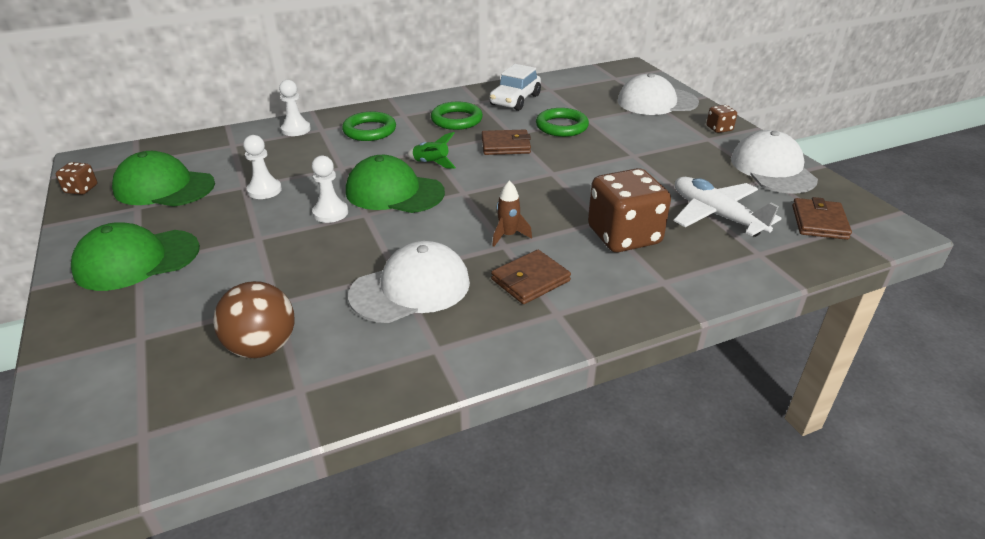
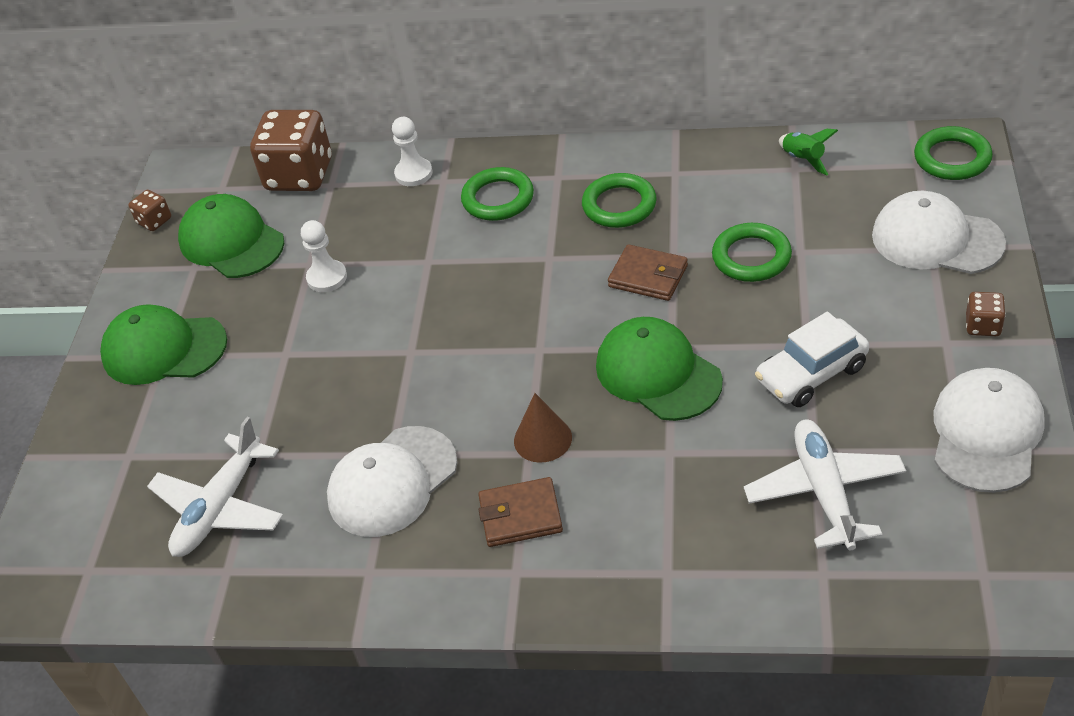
camera: 35 degrees right, 10 degrees up
brown ball [213,281,294,358] -> white plane [147,417,283,557]
white pawn [312,156,348,223] -> none
green cap [346,155,445,213] -> green cap moved to [596,317,723,421]
white cap [348,241,470,323] -> white cap turned 135 degrees clockwise [327,426,457,537]
green rocket [407,132,456,169] -> green rocket moved to [779,129,838,176]
white car [489,64,541,111] -> white car moved to [755,312,869,407]
brown rocket [492,180,532,247] -> brown cone [514,393,572,463]
brown dice [588,168,671,252] -> brown dice moved to [250,110,332,191]
brown wallet [792,197,852,240] -> none
none -> green ring [914,126,993,180]

